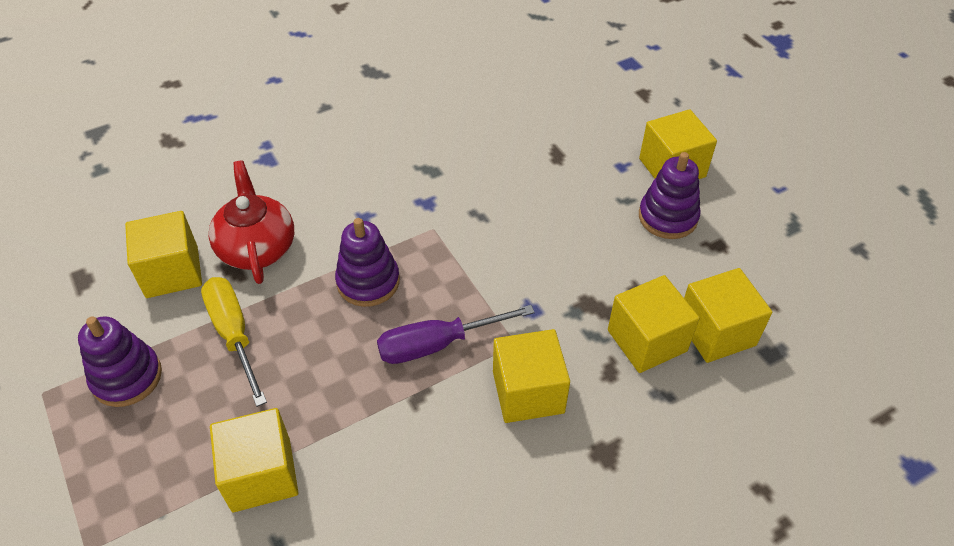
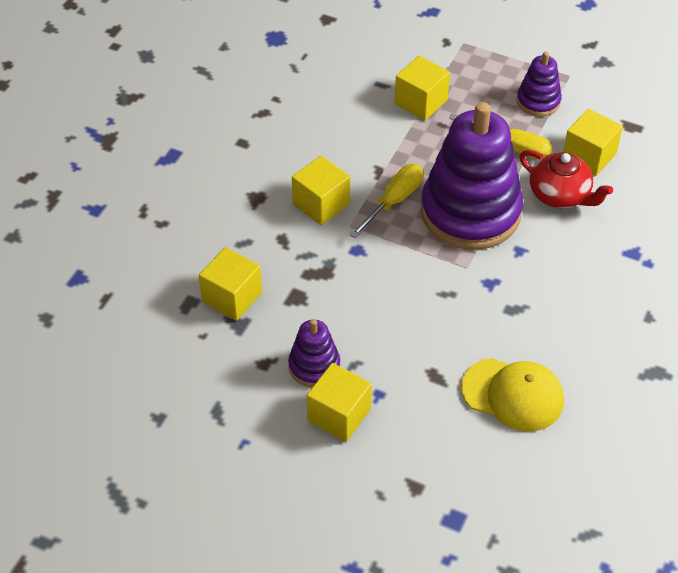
camera: 145 degrees right, 0 degrees up
purple stacking toy [335,218,400,307] -> purple stacking toy [421,102,523,250], size x2.13
purple screwdriver [377,305,535,364] -> yellow screwdriver [350,164,423,238]
yellow cube [608,275,700,373] -> none
none -> yellow cap [461,358,564,432]

